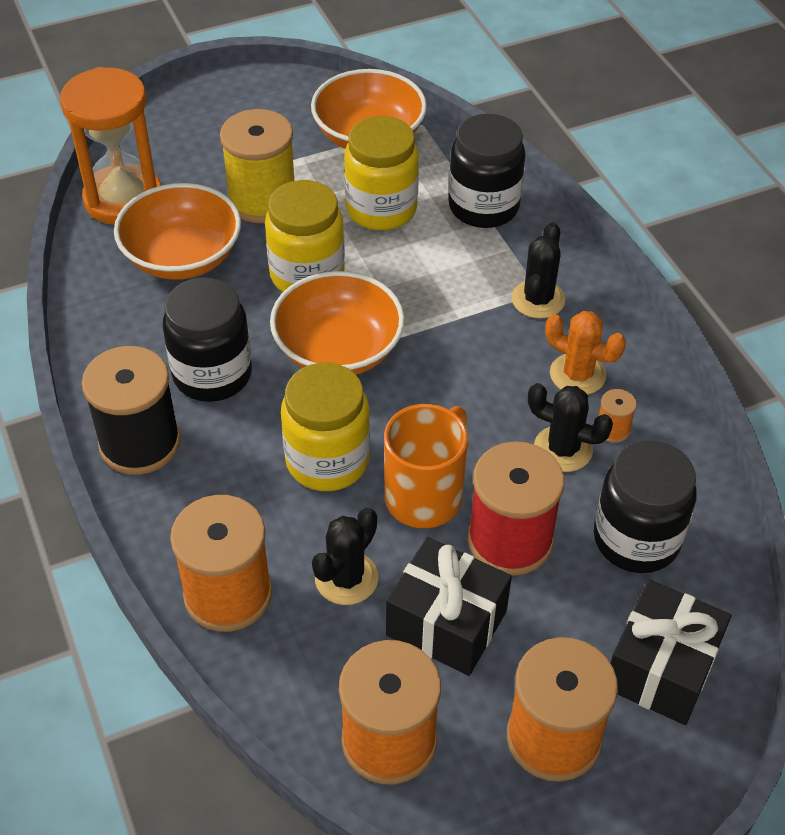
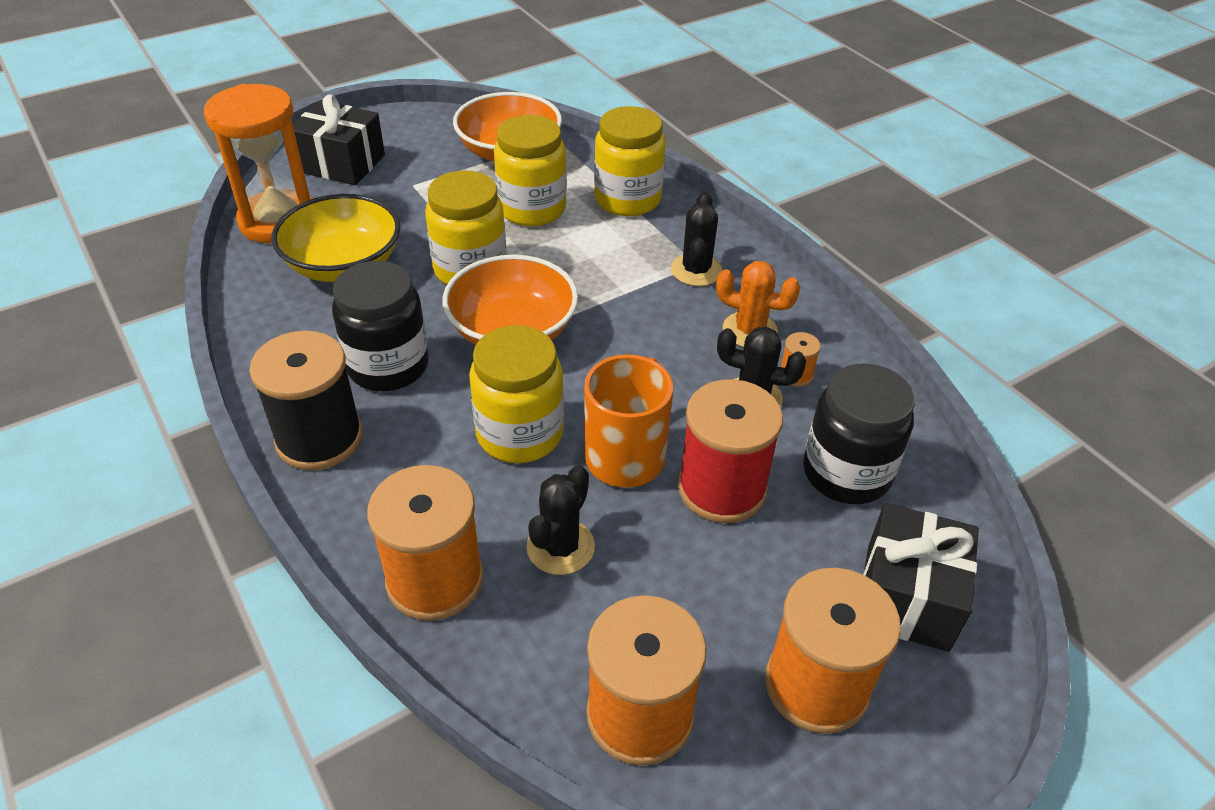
camera: 10 degrees left, 5 degrees down
orange bowl [114,183,241,280] -> yellow bowl [271,194,400,282]
yellow spool [220,109,294,223] -> none
black gift [386,537,512,676] -> black gift moved to [293,94,385,185]
black jar [449,114,526,228] -> yellow jar [594,106,666,216]

